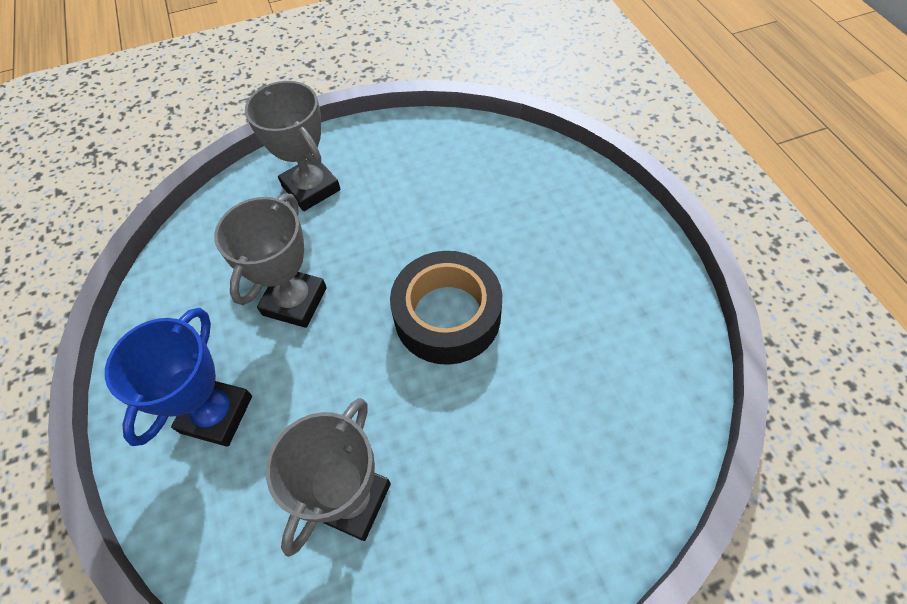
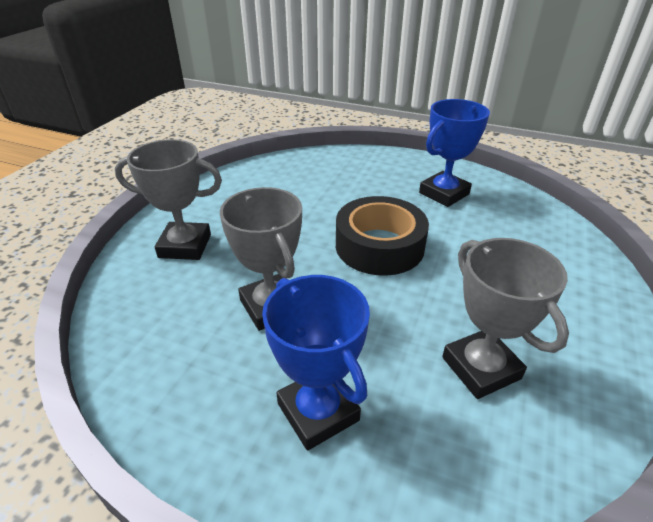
camera: 50 degrees left, 20 degrees down
none -> blue trophy [419,99,490,207]

